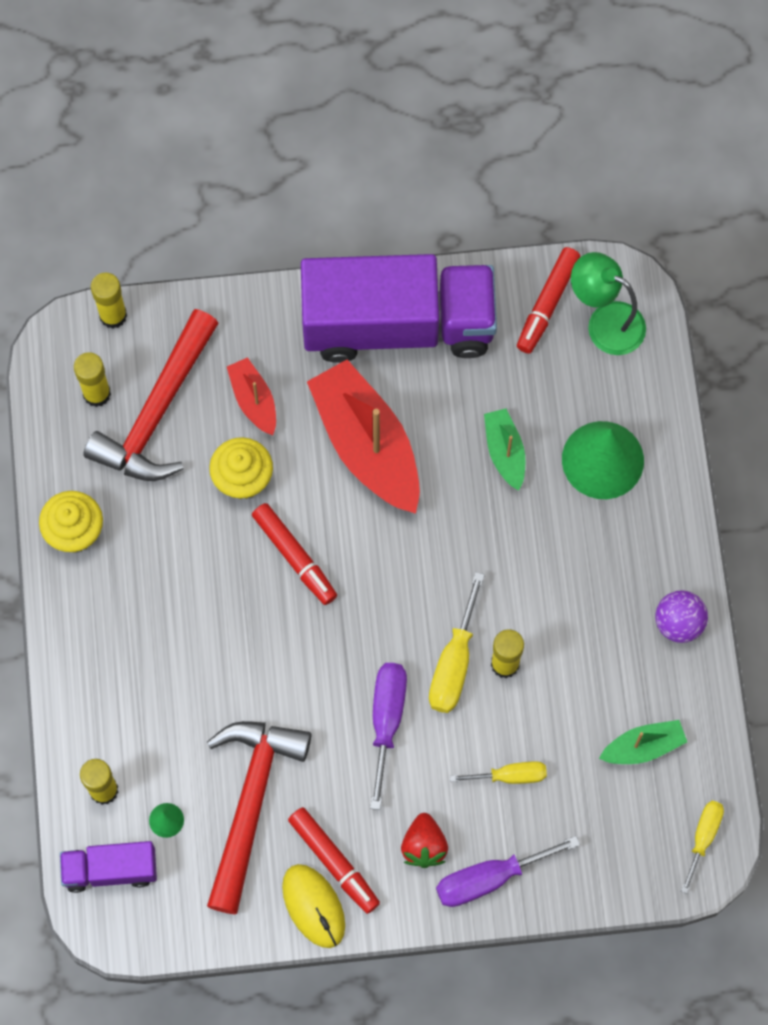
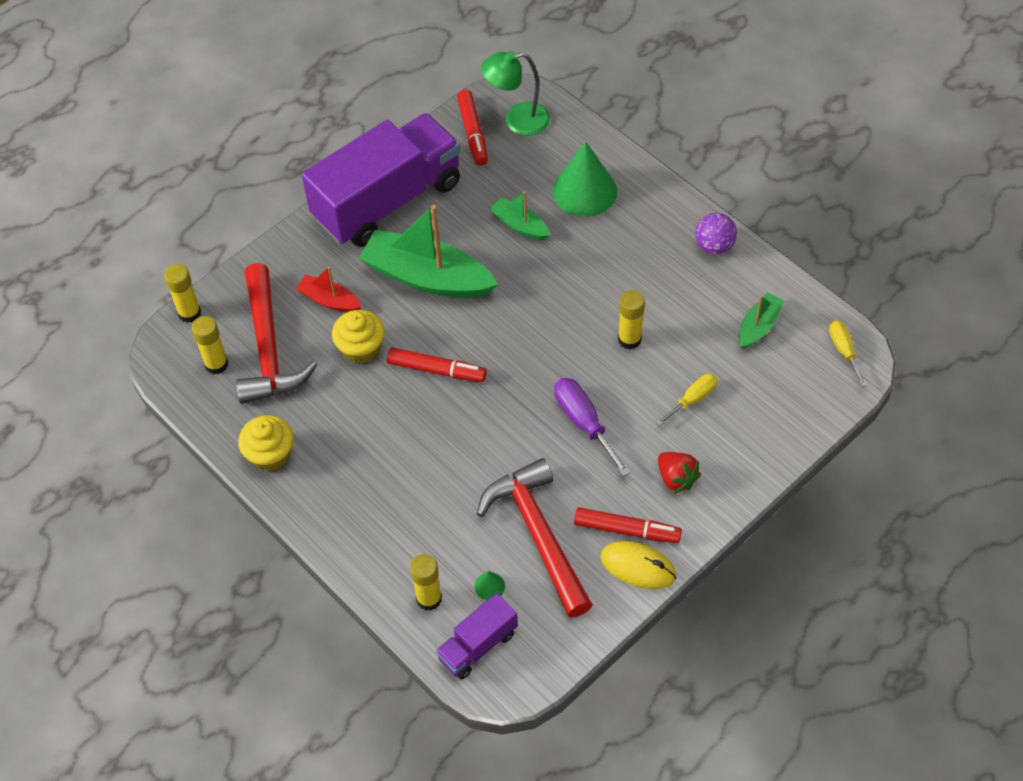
camera: 35 degrees left, 15 degrees down
red boat [307,359,420,514] -> green boat [359,205,498,298]
yellow screwdriver [429,572,485,713] -> none
purple screwdriver [436,836,580,907] -> none

